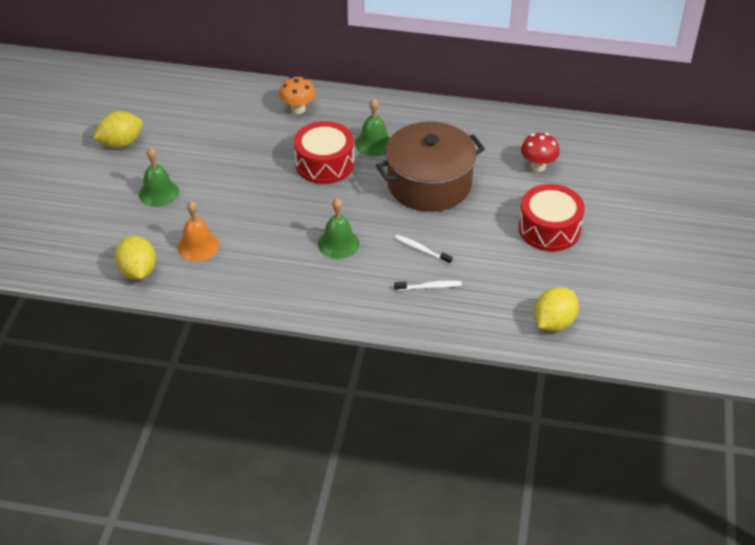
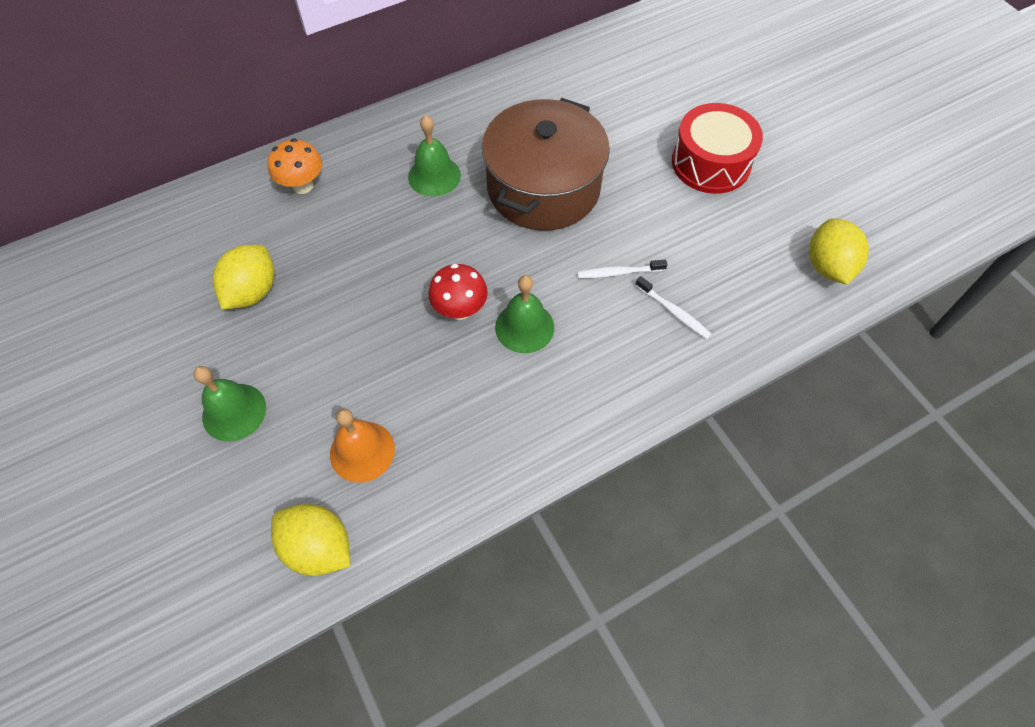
camera: 40 degrees left, 15 degrees up
yellow lemon [93,111,143,148] -> yellow lemon moved to [212,245,274,309]
red drum [294,121,354,184] -> none
white toothbrush [394,281,462,291] -> white toothbrush turned 90 degrees clockwise [635,276,711,339]
red mushroom [521,133,560,172] -> red mushroom moved to [428,264,488,320]

